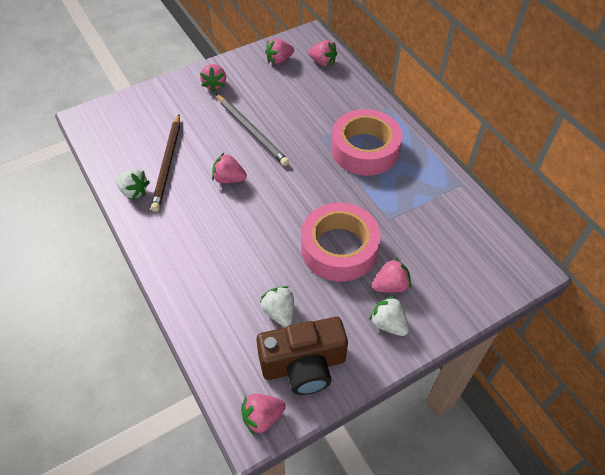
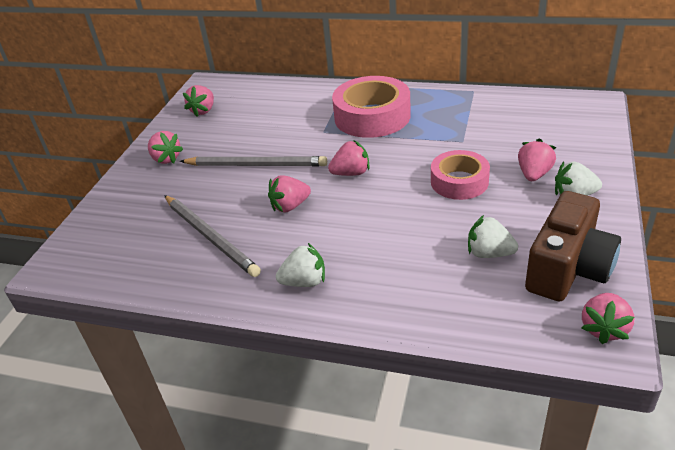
camera: 40 degrees left, 15 degrees down
white strawberry [115,169,150,200] -> white strawberry moved to [276,243,325,287]
brown pencil [151,114,180,212] -> grey pencil [164,195,261,277]
pink tape [301,203,381,281] -> pink tape [431,150,490,200], size x0.64
pink strawberry [308,40,337,67] -> pink strawberry moved to [328,140,370,176]

